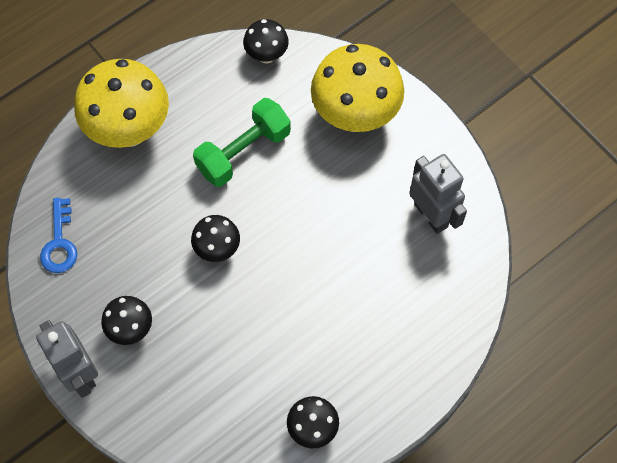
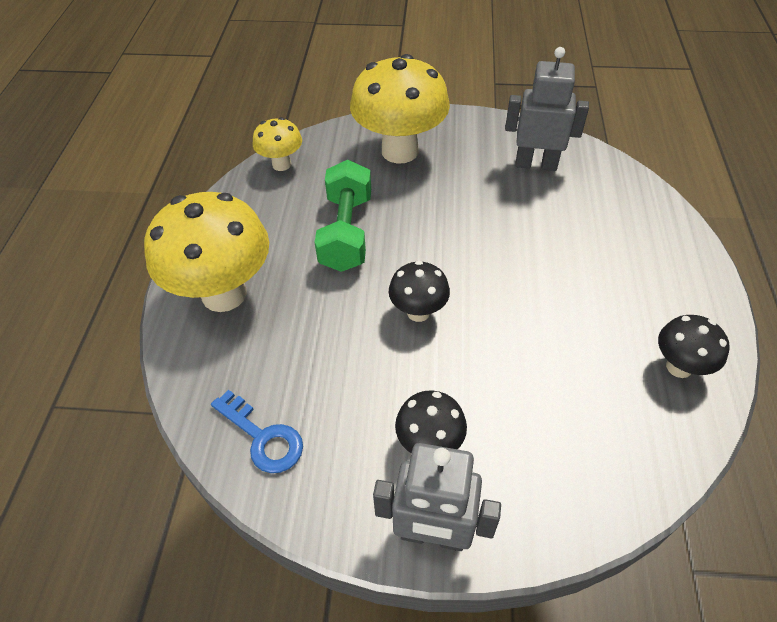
camera: 45 degrees left, 15 degrees down
black mushroom [243,19,289,63] -> yellow mushroom [253,117,302,171]

